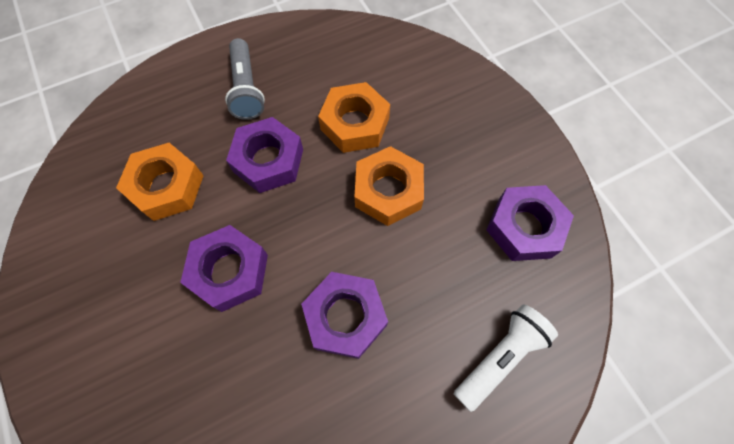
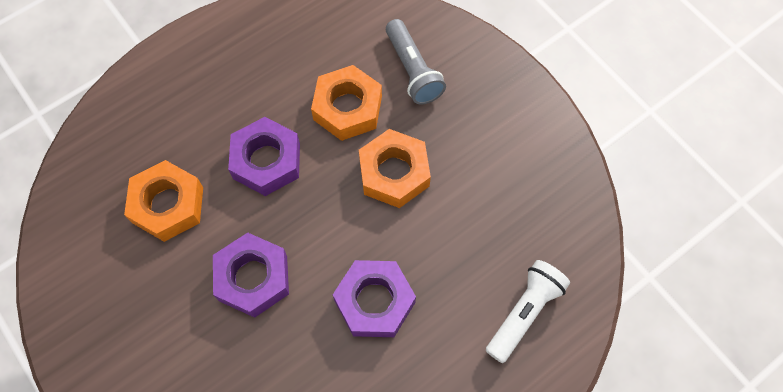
camera: 10 degrees left, 0 degrees up
grey flashlight [225,38,265,120] -> grey flashlight moved to [386,19,446,104]
purple nut [486,185,574,261] -> none

